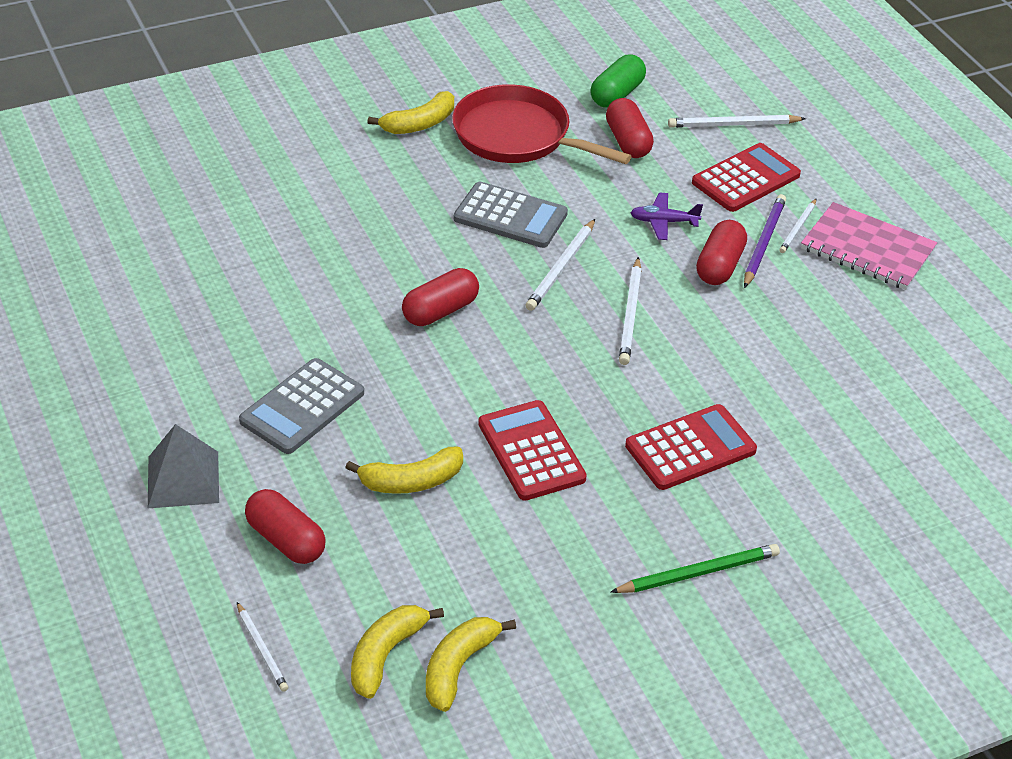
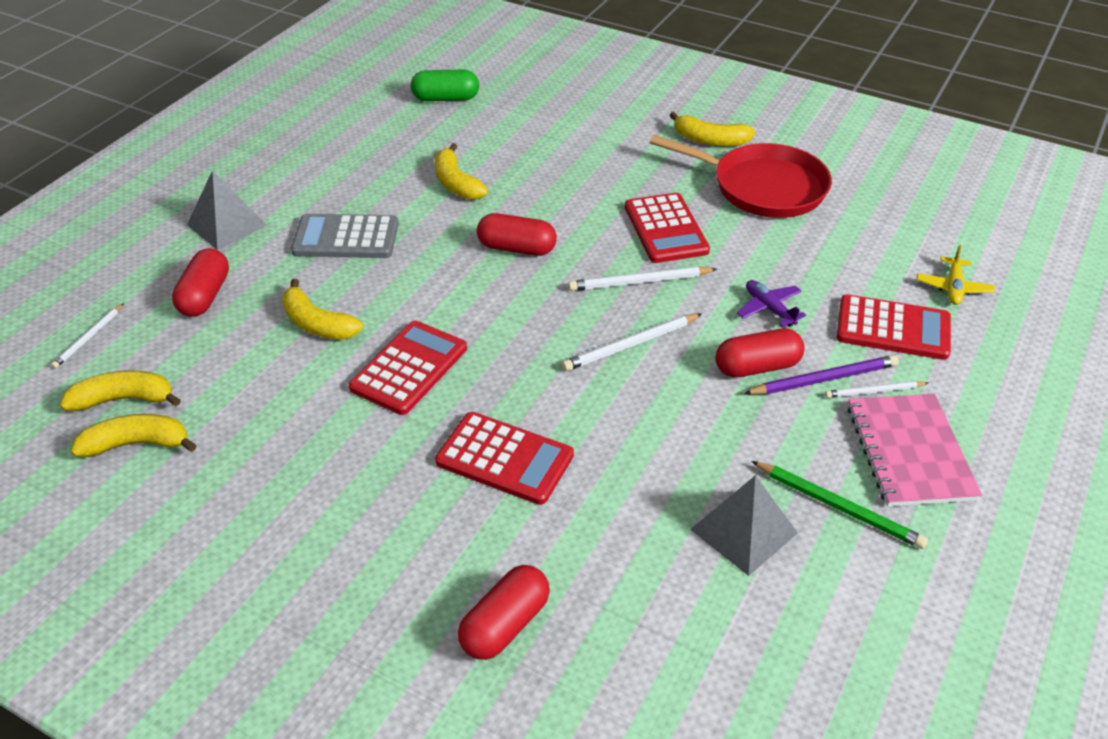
camera: 55 degrees right, 0 degrees up
red pan [452,84,632,164] -> red pan turned 120 degrees clockwise [650,135,832,218]
grey calculator [454,182,568,248] -> red calculator [625,193,710,263]
green capsule [590,55,646,108] -> green capsule moved to [411,70,479,101]
red capsule [606,98,654,158] -> red capsule moved to [458,565,550,660]
green pencil [611,544,780,593] -> green pencil moved to [751,461,928,549]
white pencil [668,115,806,128] -> yellow plane [917,245,995,305]
none -> yellow banana [435,143,488,200]
none -> grey pyramid [690,475,798,576]

